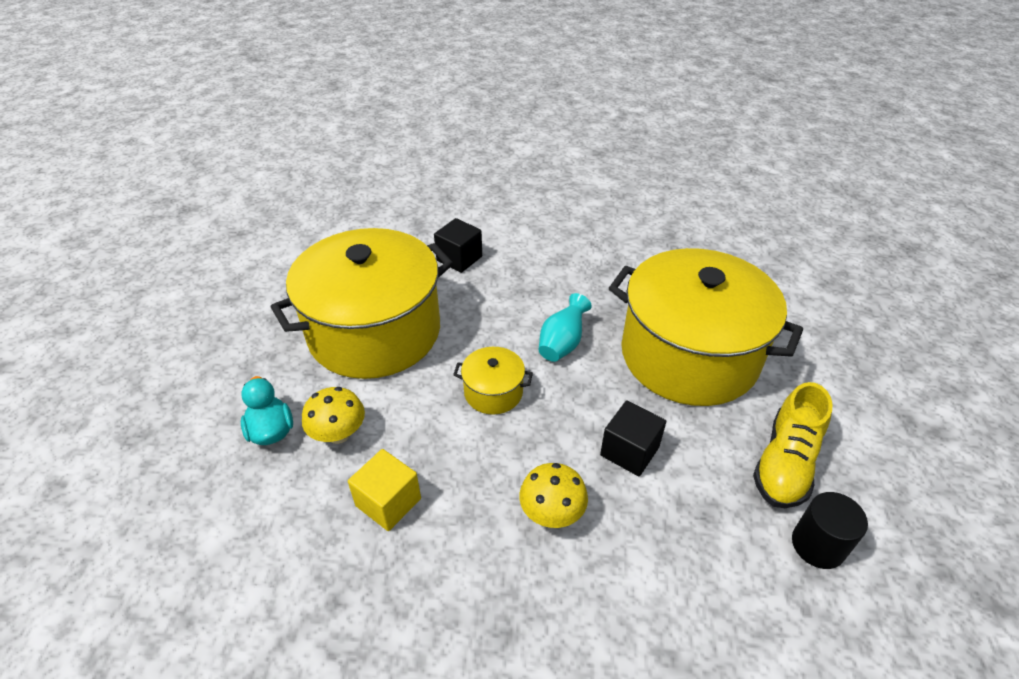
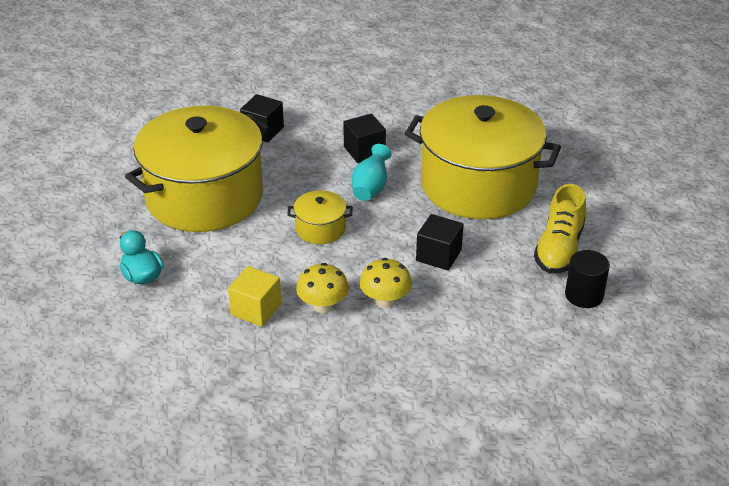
camera: 10 degrees left, 5 degrees down
yellow mushroom [302,387,365,444] -> yellow mushroom moved to [296,263,349,313]
none -> black cube [343,114,386,163]

